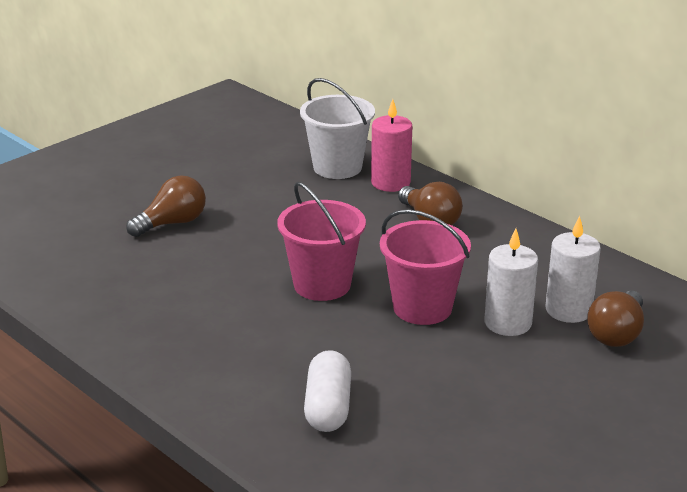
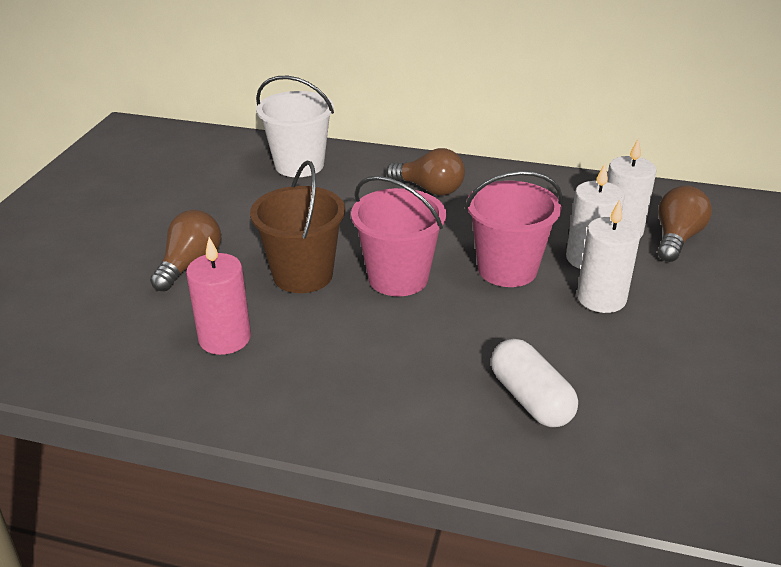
camera: 30 degrees left, 5 degrees up
pink candle [371,99,412,192] -> pink candle moved to [186,237,251,355]
brown light bulb [587,290,644,347] -> brown light bulb turned 150 degrees counterclockwise [658,186,712,262]
none -> brown bucket [250,160,345,293]
none -> white candle [577,199,640,313]

